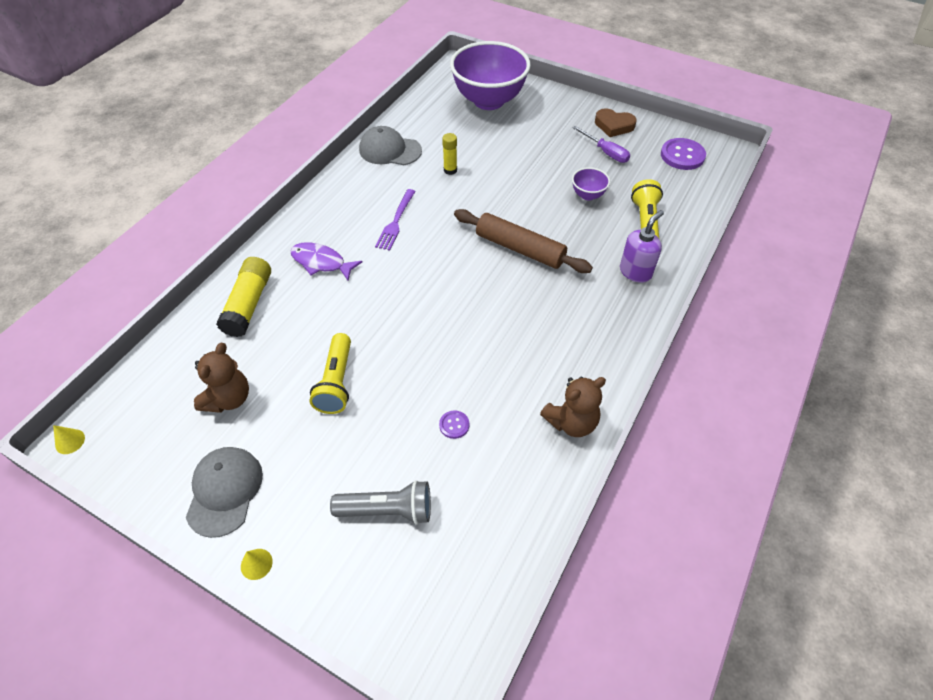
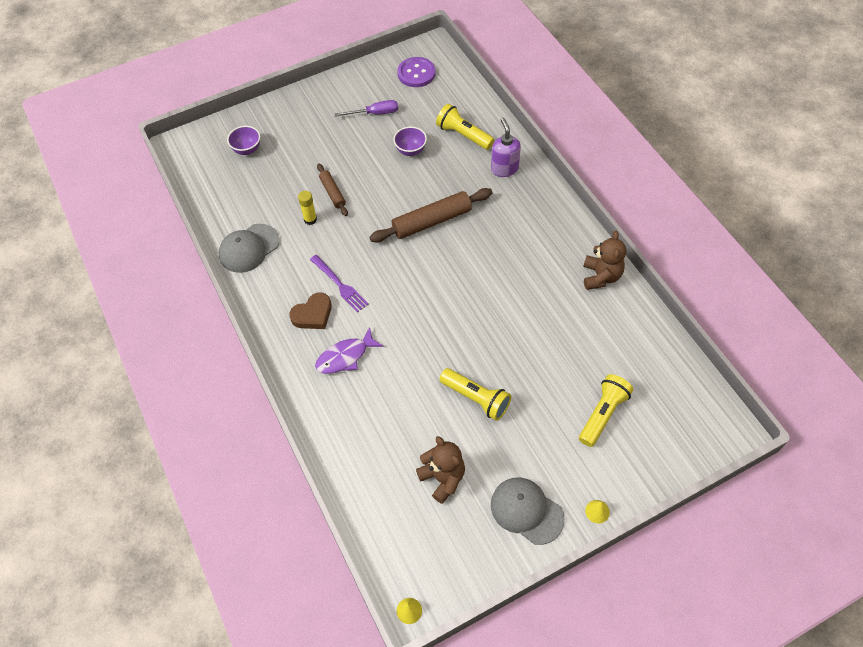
camera: 55 degrees left, 5 degrees up
yellow glue stick [216,257,271,337] -> none
grey flashlight [330,480,431,525] -> yellow flashlight [579,374,633,447]
purple button [439,410,469,439] -> none
purple bowl [450,41,531,110] -> purple bowl [227,126,260,155], size x0.43
brown heart [595,108,637,137] -> brown heart moved to [290,292,332,329]
none -> brown rolling pin [317,163,348,216]

